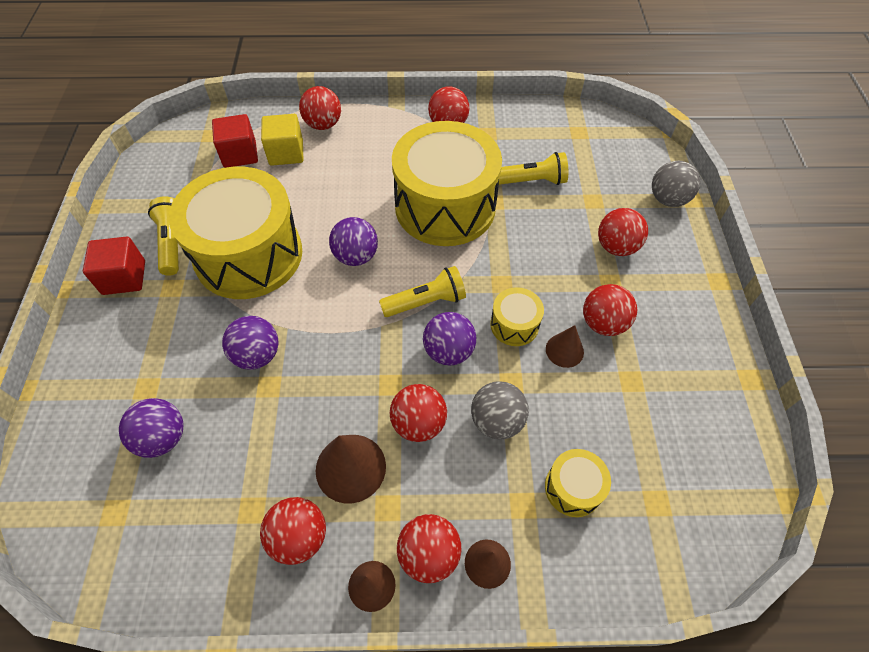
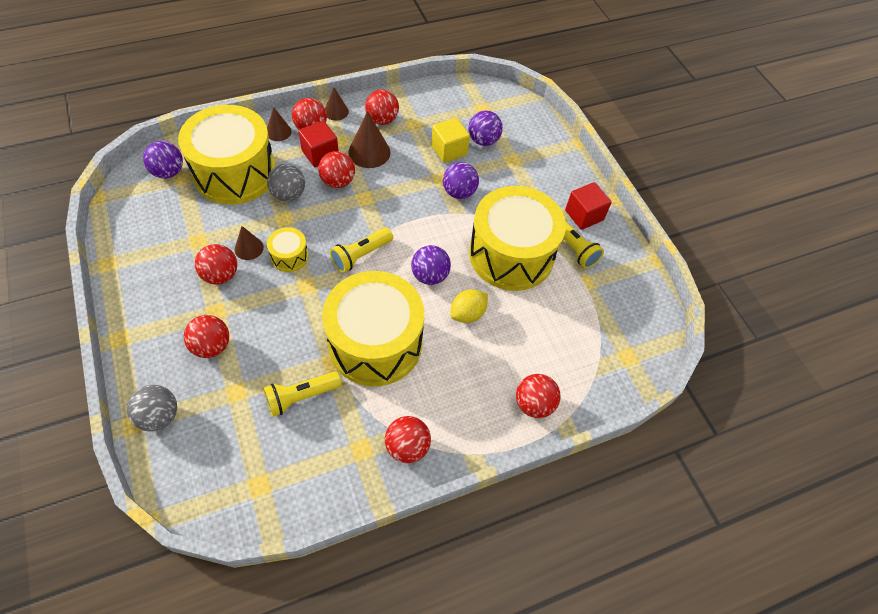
camera: 155 degrees right, 0 degrees up
red cube [212,114,258,168] -> red cube moved to [298,121,339,167]
yellow cube [261,114,303,166] -> yellow cube moved to [431,118,470,163]
purple ball [423,312,476,366] -> purple ball moved to [143,141,183,179]
yellow drum [545,449,611,517] -> yellow drum [178,105,276,205], size x2.35
none -> yellow lemon [450,289,488,323]

